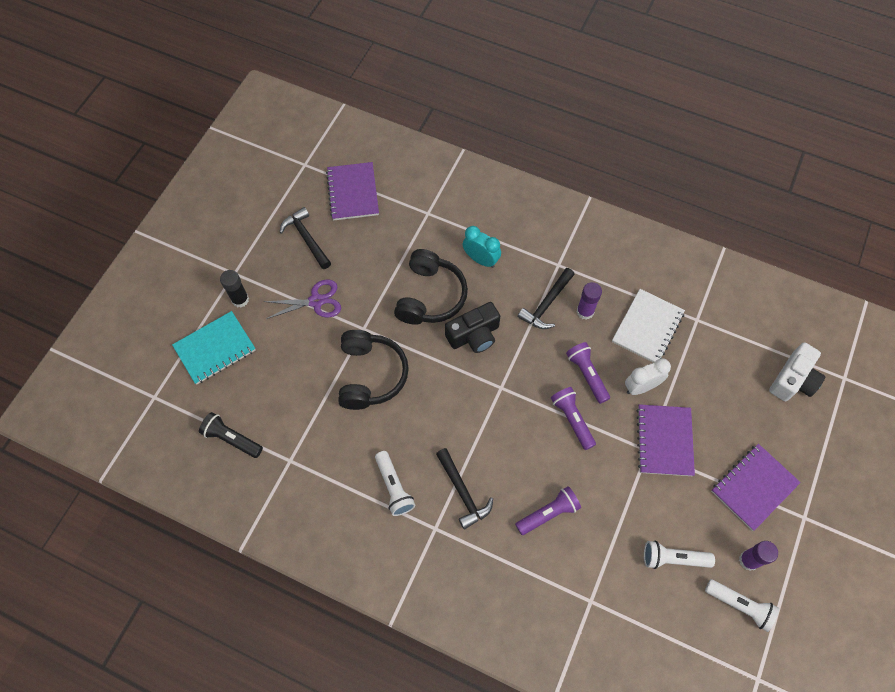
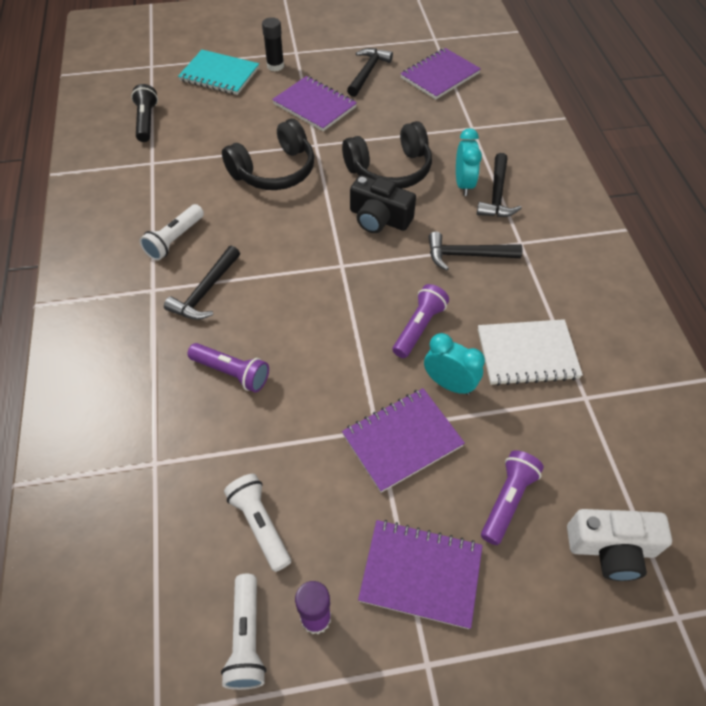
camera: 55 degrees right, 10 degrees down
purple scissors [263,279,341,319] -> purple notebook [272,76,357,131]
purple flashlight [551,387,596,450] -> purple flashlight moved to [481,450,544,545]
purple glue stick [577,282,602,320] -> none
white clock [625,358,671,395] -> turquoise clock [424,333,485,395]
none -> black hammer [477,153,522,217]

